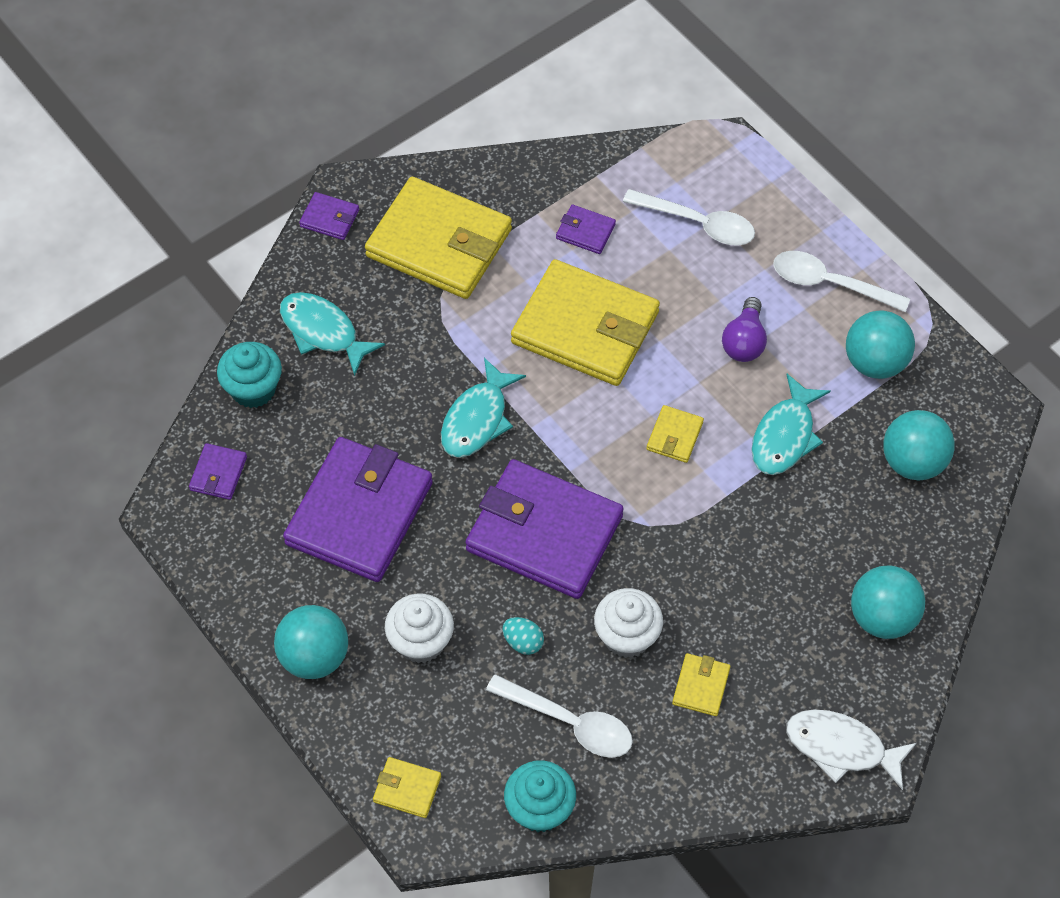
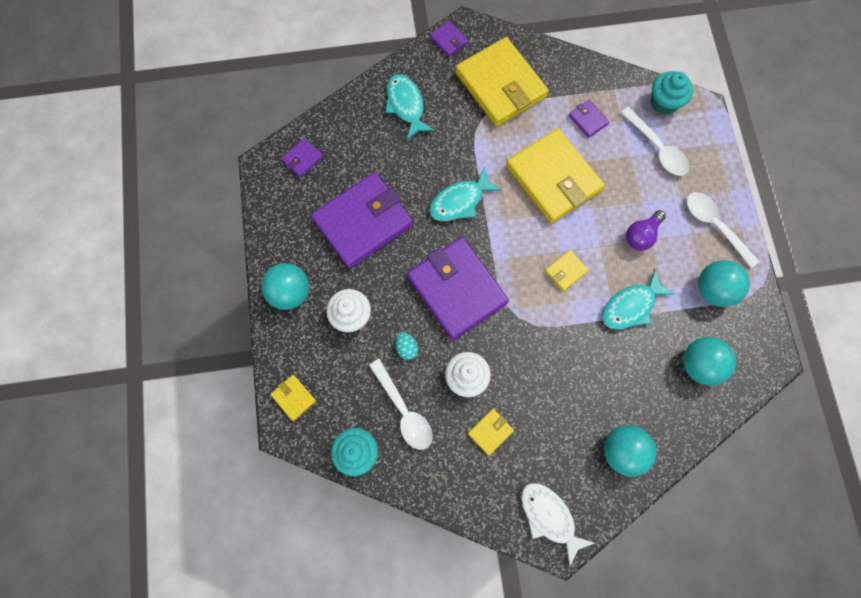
camera: 30 degrees right, 15 degrees up
turquoise cupcake [217,342,282,408] -> turquoise cupcake moved to [651,71,693,115]

